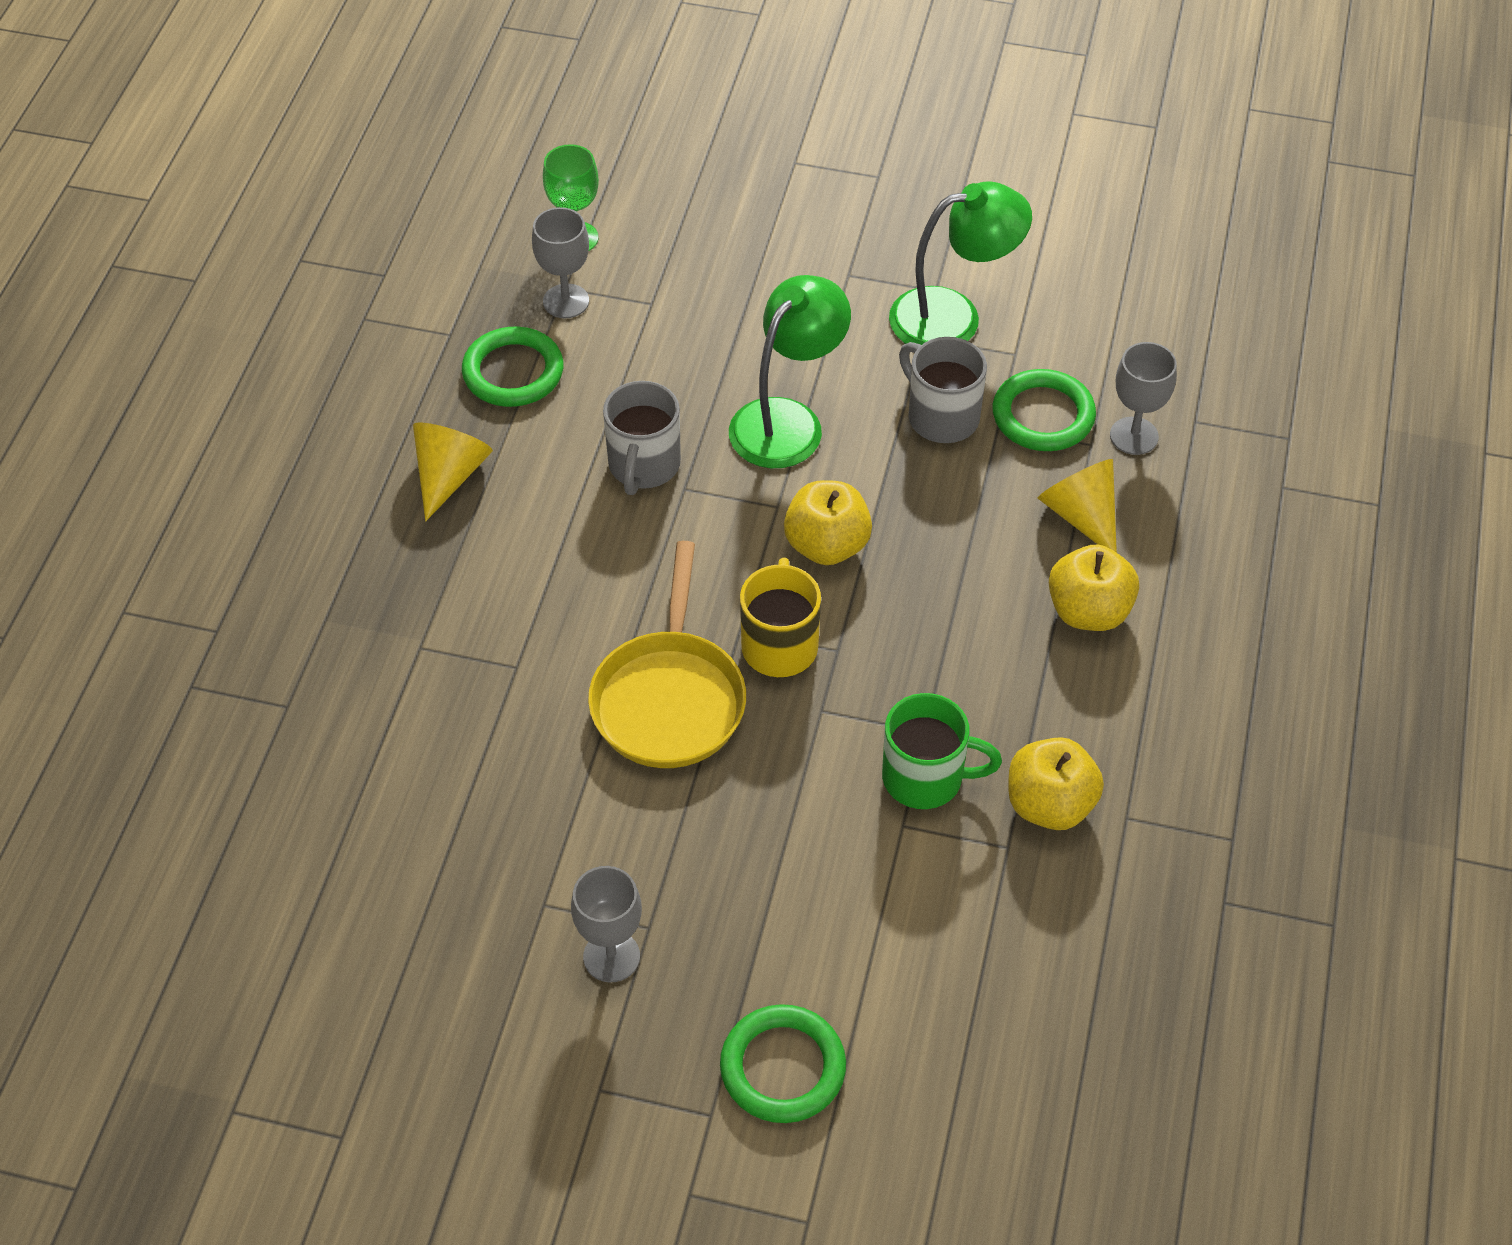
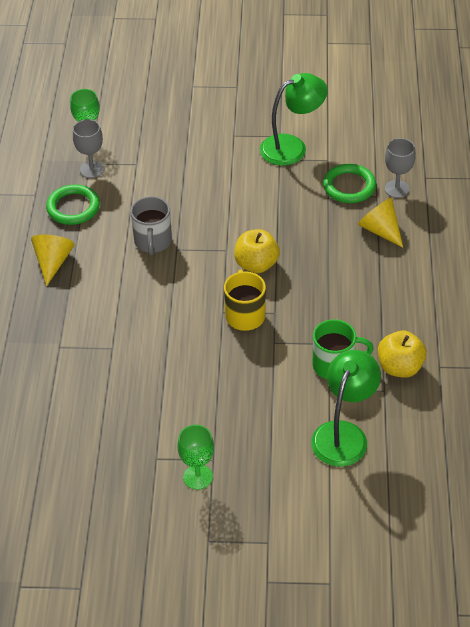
camera: 10 degrees left, 5 degrees down
grey goblet [571,866,642,982] -> green goblet [178,425,214,490]
yellow pan [588,541,746,768] -> none
green ring [720,1004,846,1123] -> none
green lamp [729,275,851,468] -> green lamp moved to [311,350,381,467]
grey mug [899,337,987,443] -> none
yellow apple [1049,545,1139,631] -> none

